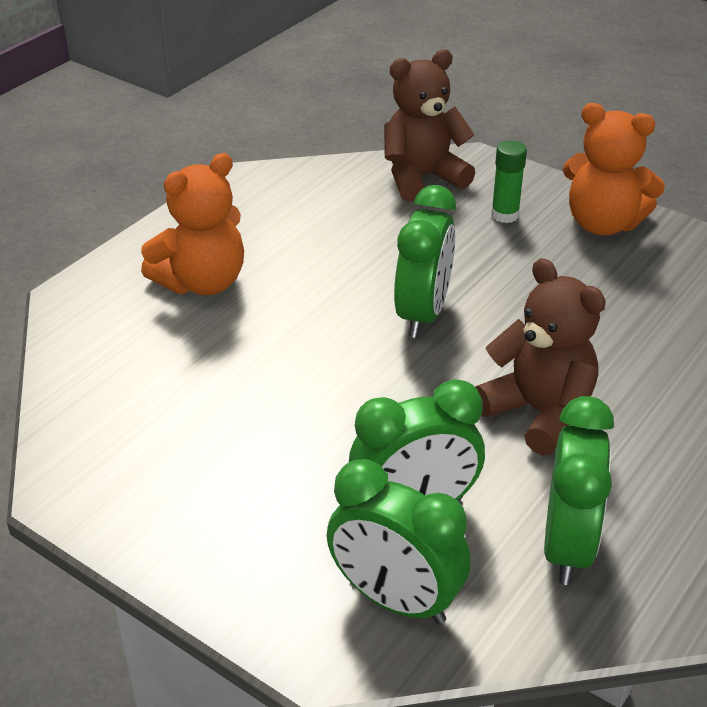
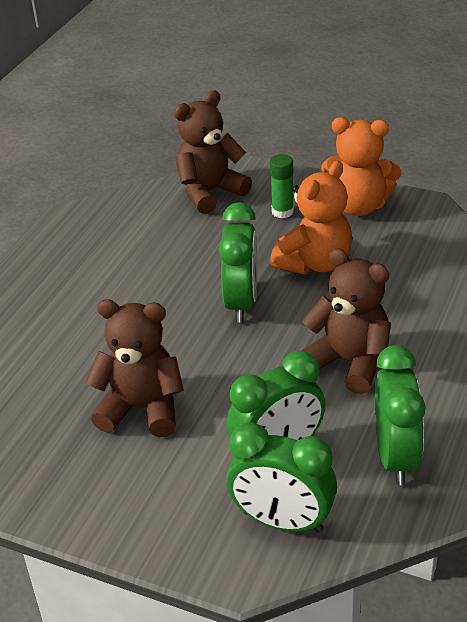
camera: 10 degrees left, 0 degrees up
orange teddy bear [141,153,244,295] -> orange teddy bear moved to [270,160,352,275]
none -> brown teddy bear [85,299,184,437]

